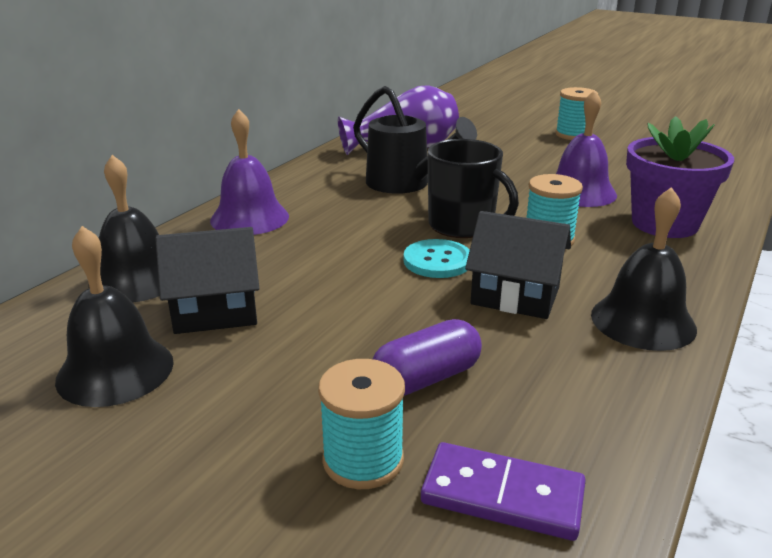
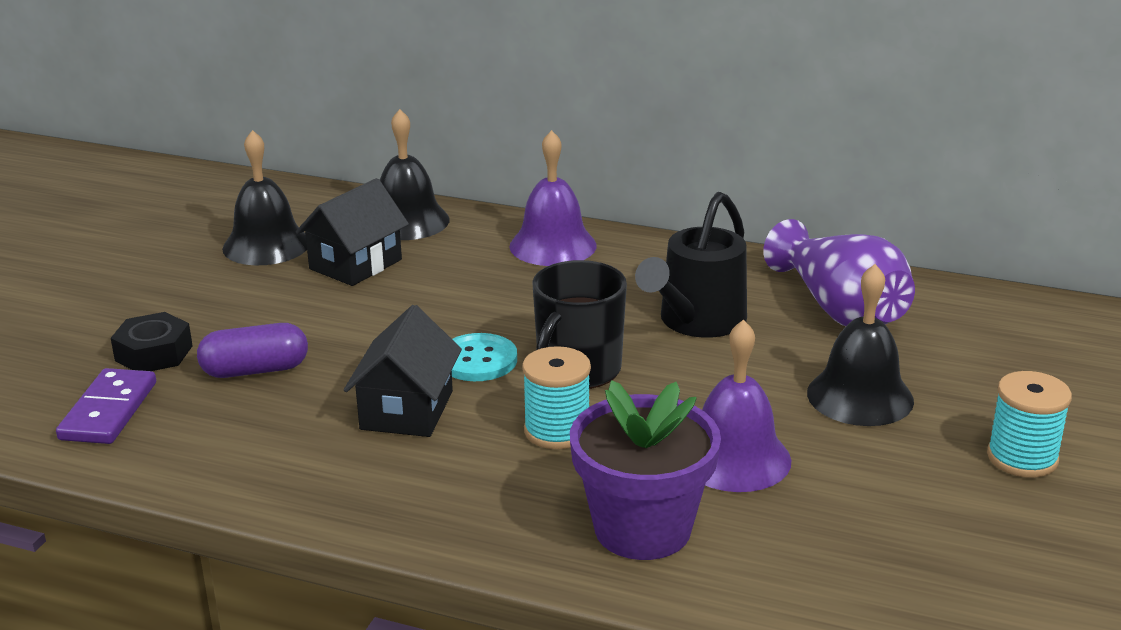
camera: 80 degrees right, 0 degrees up
black house [155,227,259,334] -> black house turned 60 degrees clockwise [296,178,409,286]
turquoise spool [318,359,405,489] -> black nut [111,312,193,371]
purple capsule [373,319,482,396] -> purple capsule turned 60 degrees counterclockwise [197,323,308,378]
black bell [591,187,697,351] -> black bell moved to [807,264,914,426]

